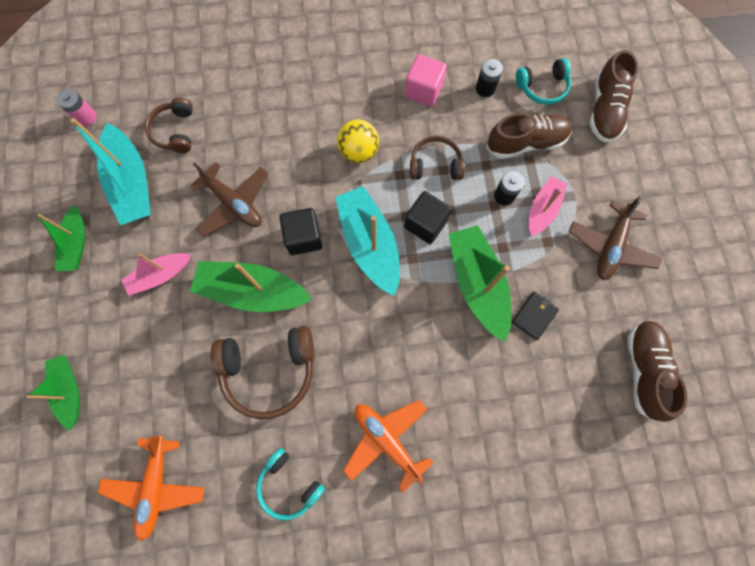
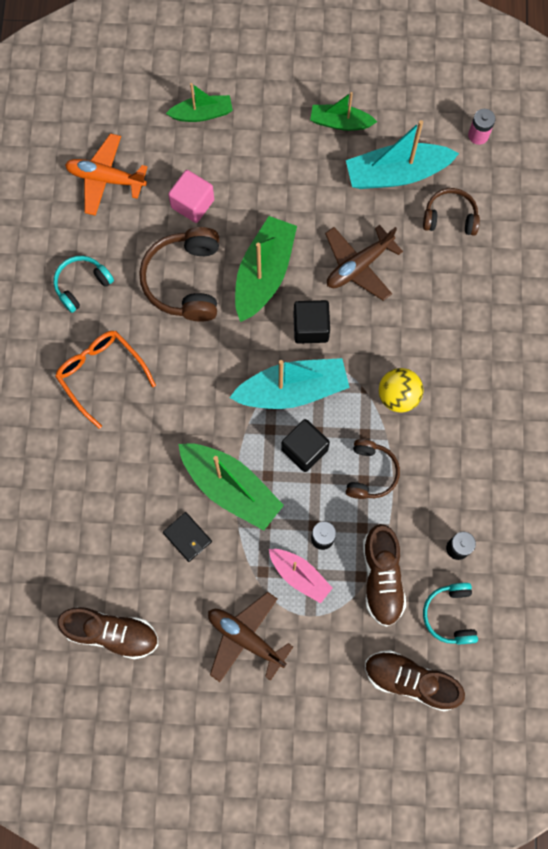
camera: 100 degrees right, 0 degrees up
pink boat [122,253,191,296] -> none
orange plane [343,400,433,492] -> orange glasses [55,331,156,429]
pink cube [405,54,447,107] -> pink cube moved to [168,170,214,223]
green boat [449,225,511,342] -> green boat turned 45 degrees clockwise [178,443,284,530]

